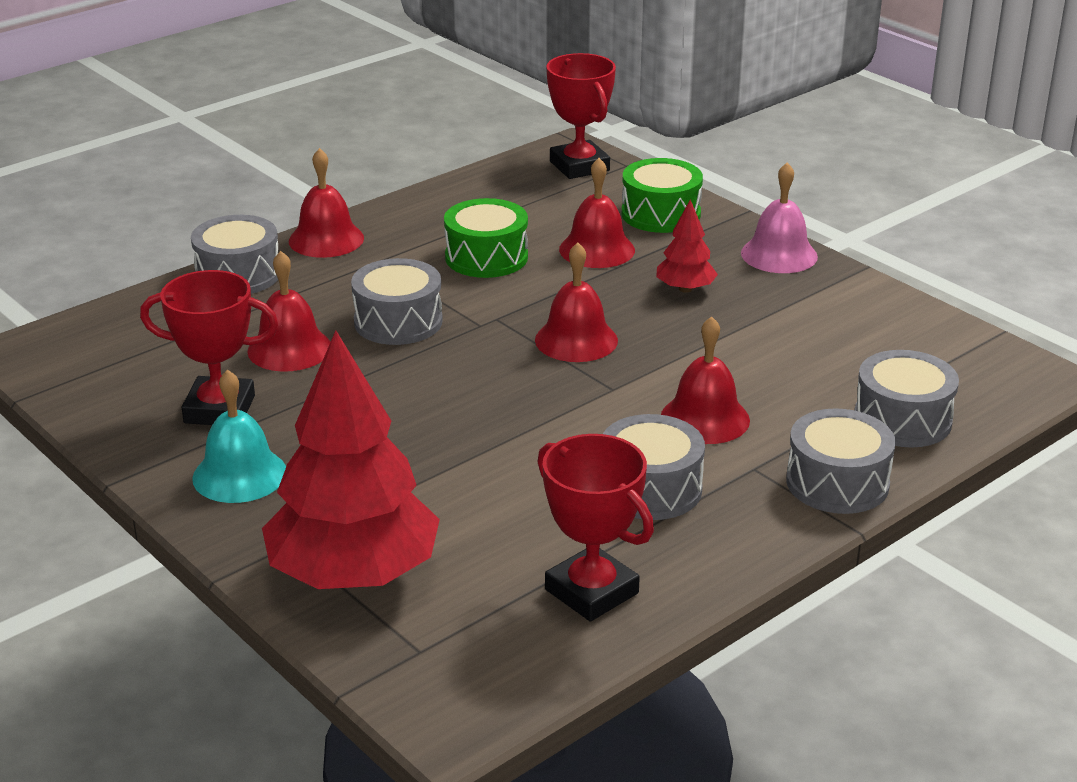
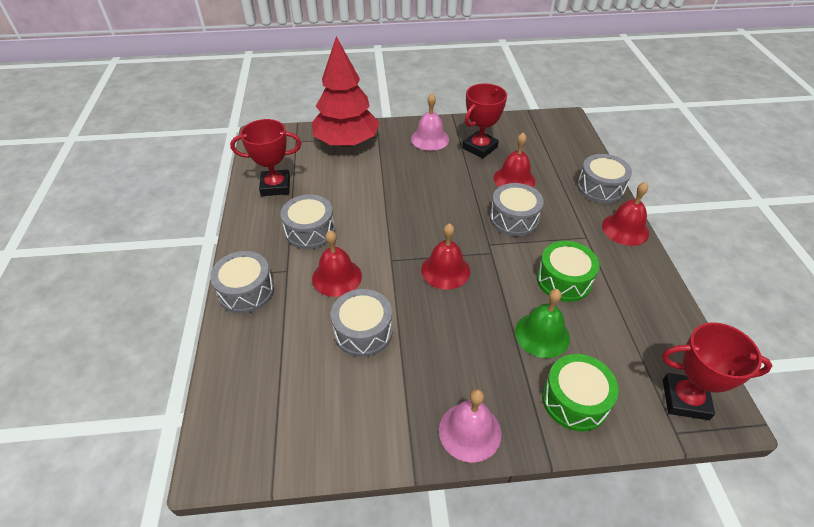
camera: 125 degrees right, 15 degrees up
turquoise bell [192,370,286,503] -> pink bell [411,93,449,151]
red bell [559,158,635,268] -> green bell [515,289,570,358]
red tree [656,200,718,293] -> none
grey drum [855,350,959,447] -> grey drum moved to [331,289,393,357]

